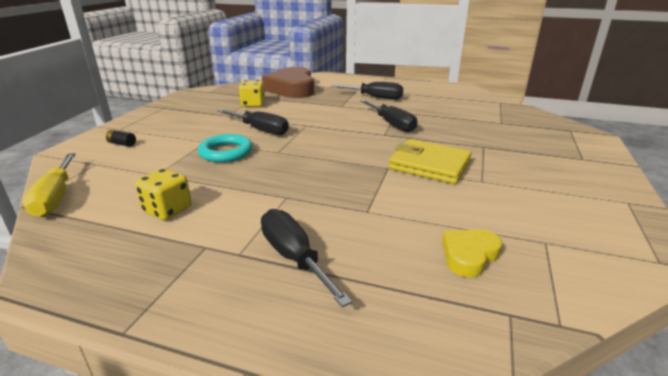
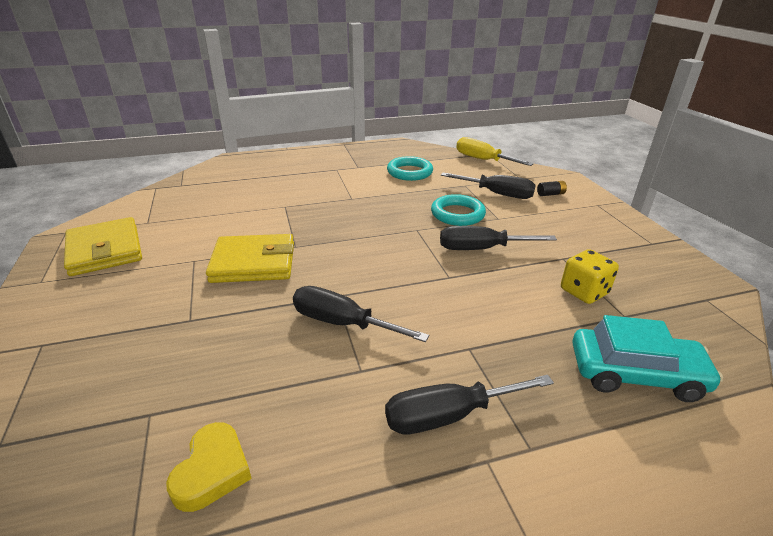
camera: 145 degrees right, 5 degrees up
yellow dice [135,168,192,220] -> turquoise ring [387,156,433,181]
black screwdriver [261,209,352,307] -> black screwdriver moved to [441,173,536,199]
brown heart [262,67,314,98] -> turquoise car [572,315,723,402]
yellow heart [442,229,502,278] -> yellow heart moved to [166,422,252,512]
none -> yellow wallet [64,217,142,276]

